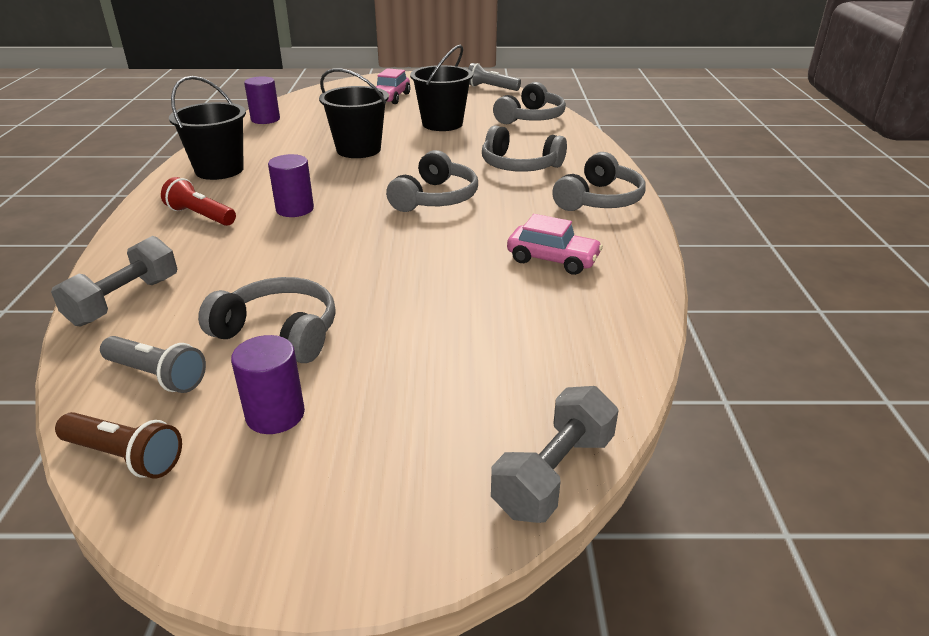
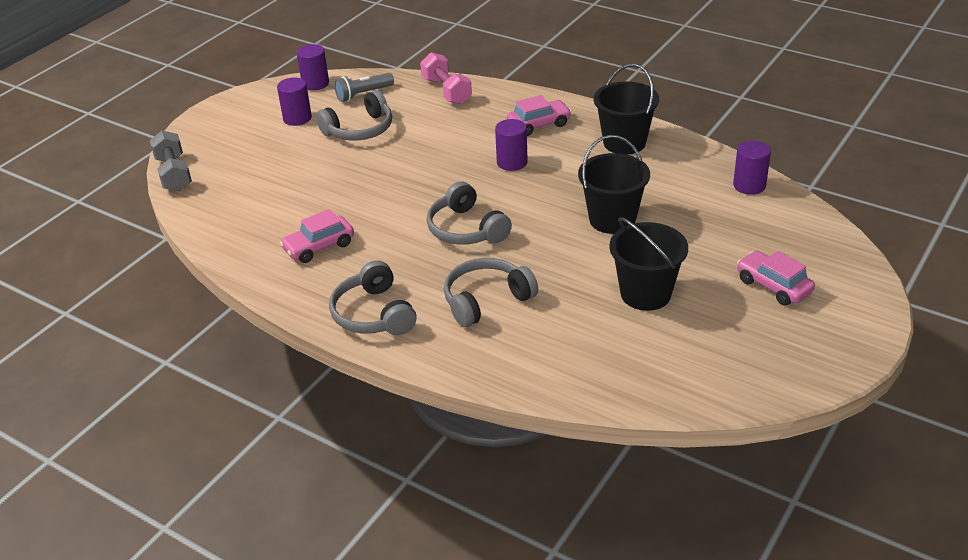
camera: 125 degrees right, 5 degrees up
grey dumbbell [51,236,177,327] -> pink dumbbell [420,52,472,105]
brown flashlight [55,412,182,478] -> purple cylinder [297,44,329,90]
red flashlight [161,177,236,226] -> pink car [507,95,571,136]
grey flashlight [468,63,521,91] -> none
grey headphones [493,82,566,124] -> none

